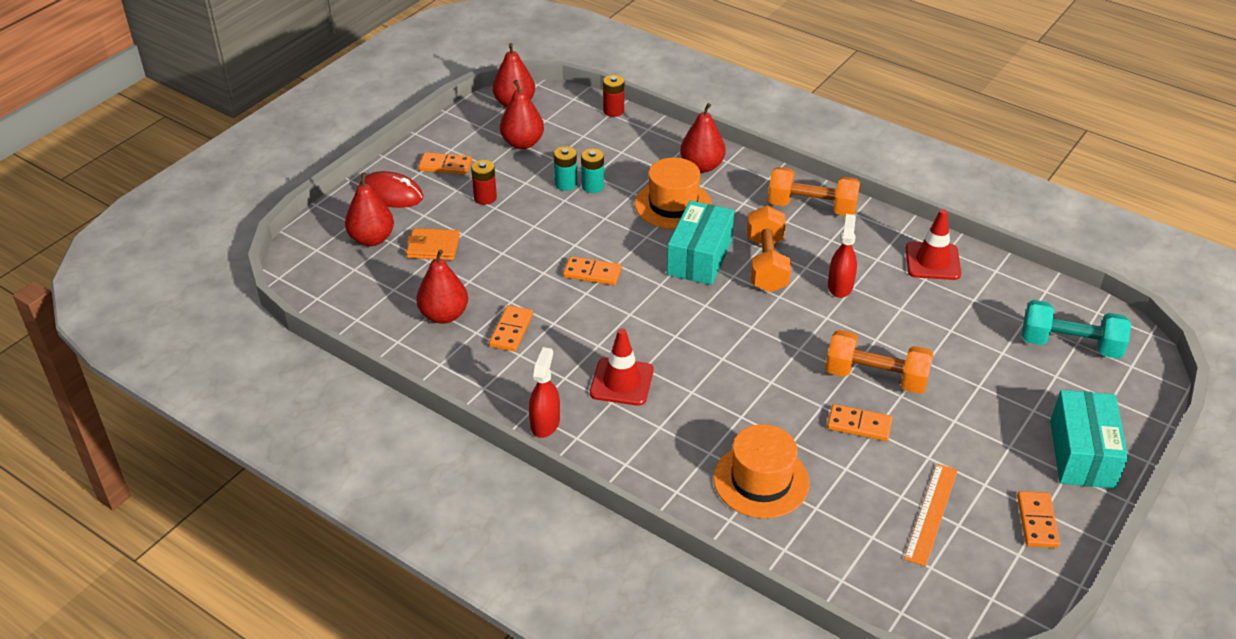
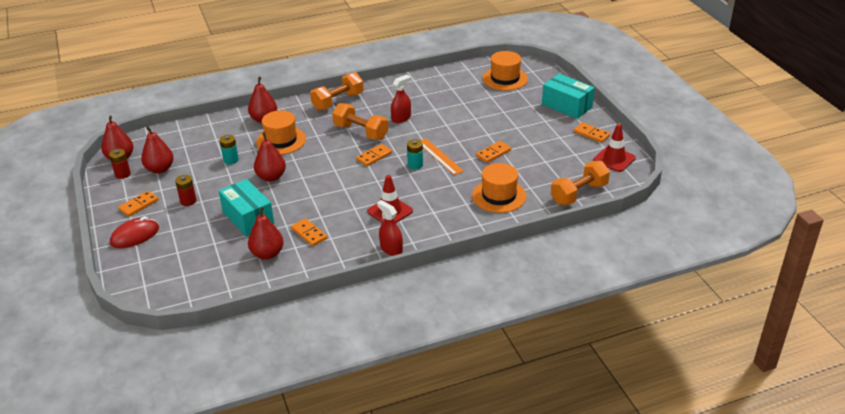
camera: 55 degrees left, 5 degrees down
red pear [345,173,394,246] -> red pear moved to [254,132,286,182]
orange wallet [406,228,460,260] -> none
turquoise battery [554,146,577,191] -> turquoise battery moved to [407,139,423,169]
orange domino [563,256,622,285] -> orange domino moved to [356,144,392,166]
red battery [603,75,624,117] -> red battery moved to [109,149,131,179]
turquoise box [667,201,734,285] -> turquoise box moved to [219,179,274,237]
orange dumbbell [825,330,933,394] -> orange dumbbell moved to [551,161,610,205]
red spray bottle [828,214,857,298] -> red spray bottle turned 90 degrees clockwise [391,75,411,123]
orange ruler [904,464,958,566] -> orange ruler moved to [420,138,464,175]
red traffic cone [906,209,961,280] -> red traffic cone moved to [593,124,636,172]
turquoise dumbbell [1022,300,1131,359] -> orange hat [482,51,528,91]

